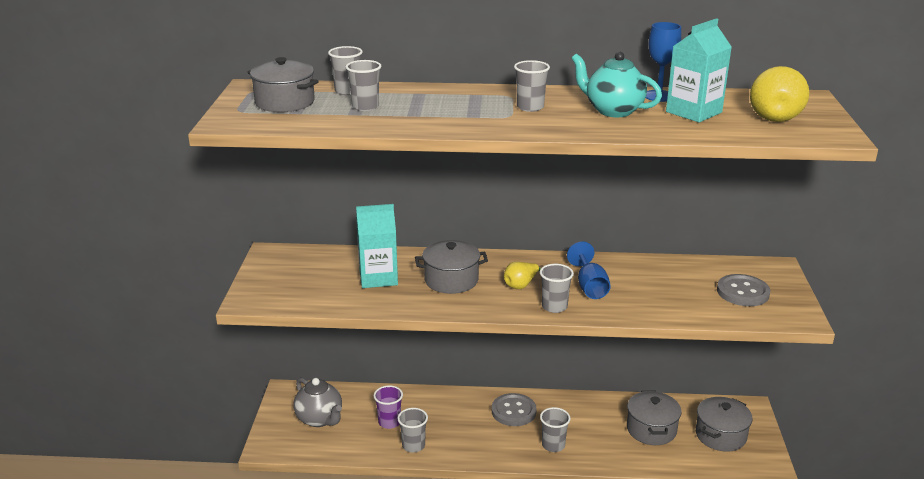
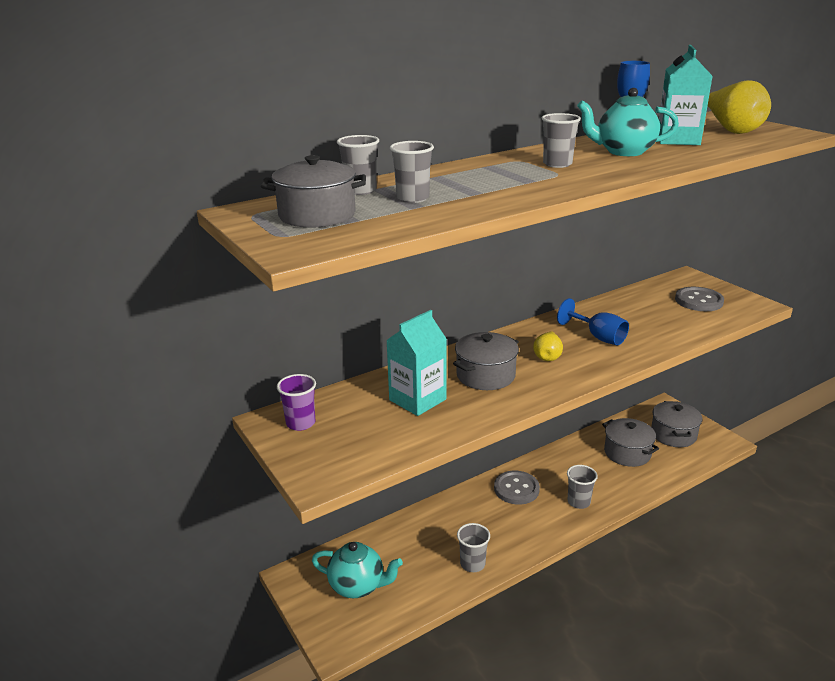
camera: 35 degrees left, 0 degrees up
grey teapot [294,377,342,427] -> turquoise teapot [312,542,403,598]
purple cup [374,385,403,429] -> purple cup moved to [277,374,316,431]
grey cup [540,264,574,313] -> none

